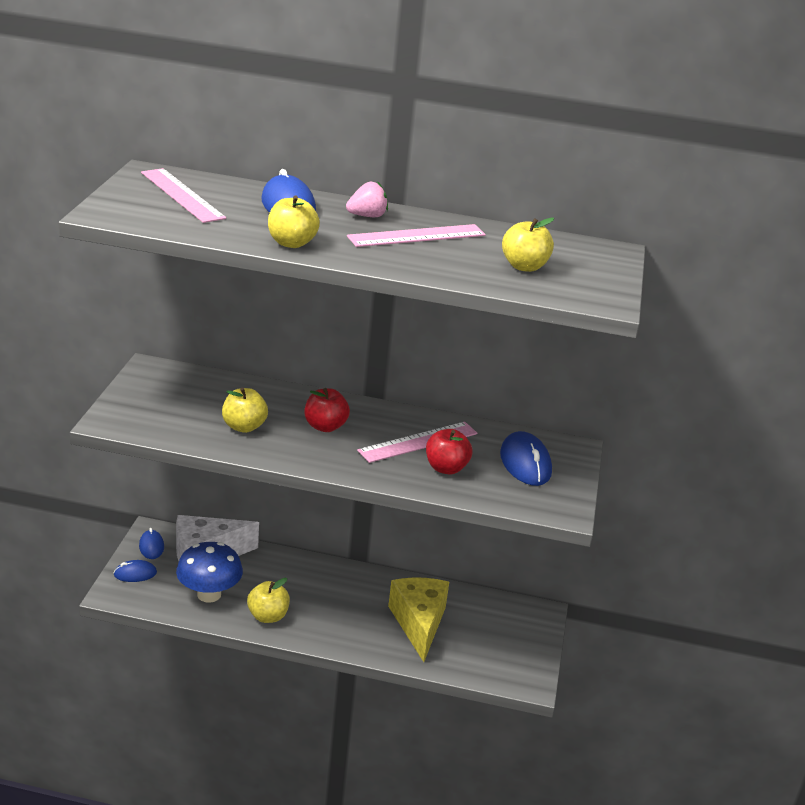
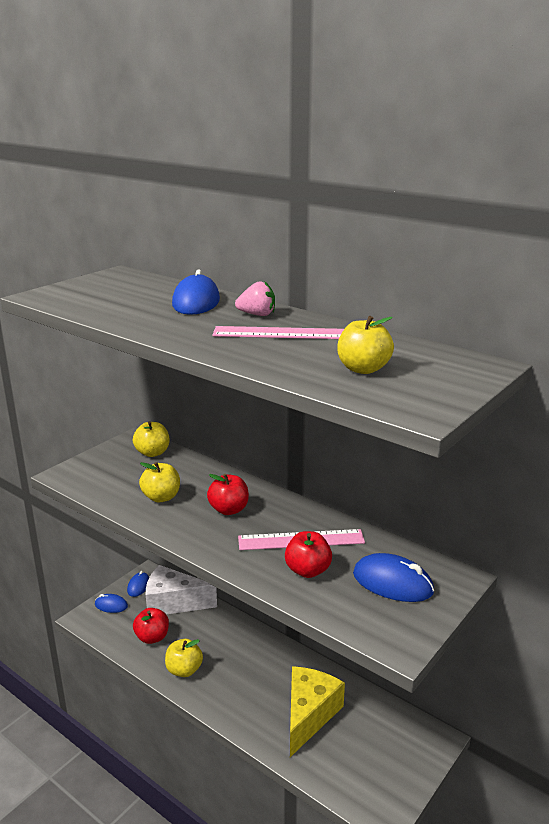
camera: 30 degrees right, 5 degrees down
pink ruler [141,168,226,223] -> none
blue mushroom [176,542,243,603] -> red apple [133,608,169,644]
yellow apple [268,195,320,248] -> yellow apple moved to [133,421,170,457]
blue mouse [500,431,552,486] -> blue mouse turned 75 degrees counterclockwise [353,553,434,602]

